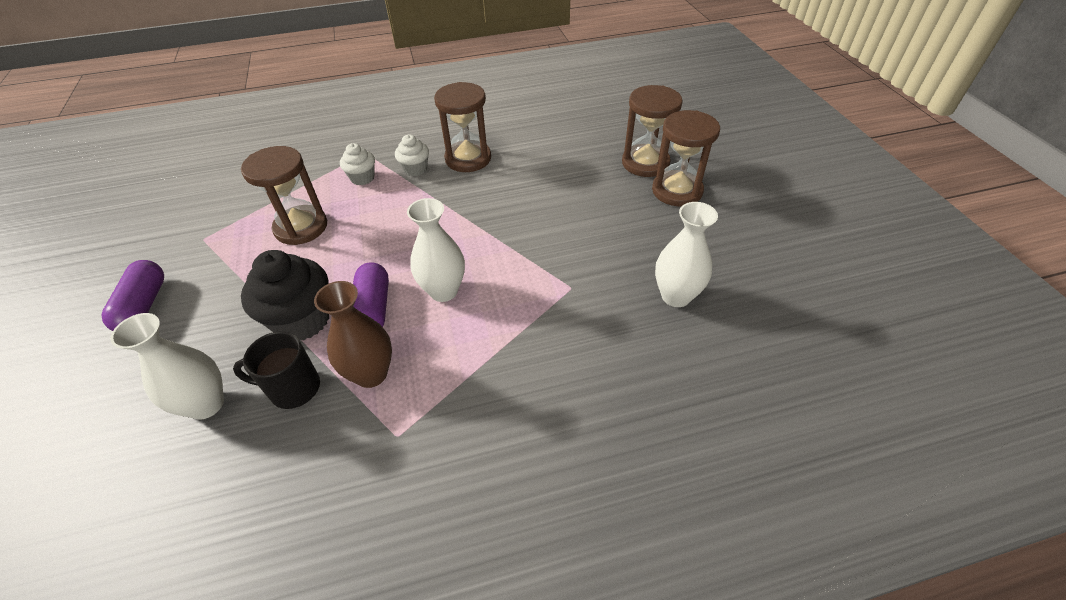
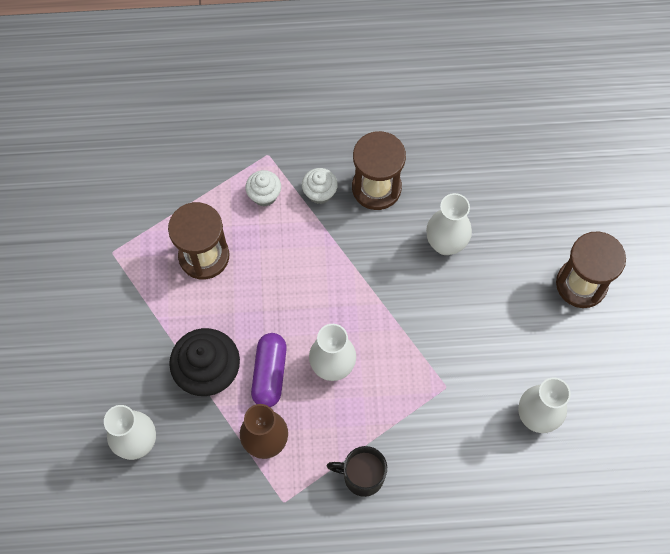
camera: 10 degrees right, 20 degrees up
purple capsule [101,260,164,331] -> none
black mug [233,331,320,409] -> black mug moved to [327,446,387,497]
brown hourglass [622,85,683,177] -> none
none -> white vase [426,193,472,255]

